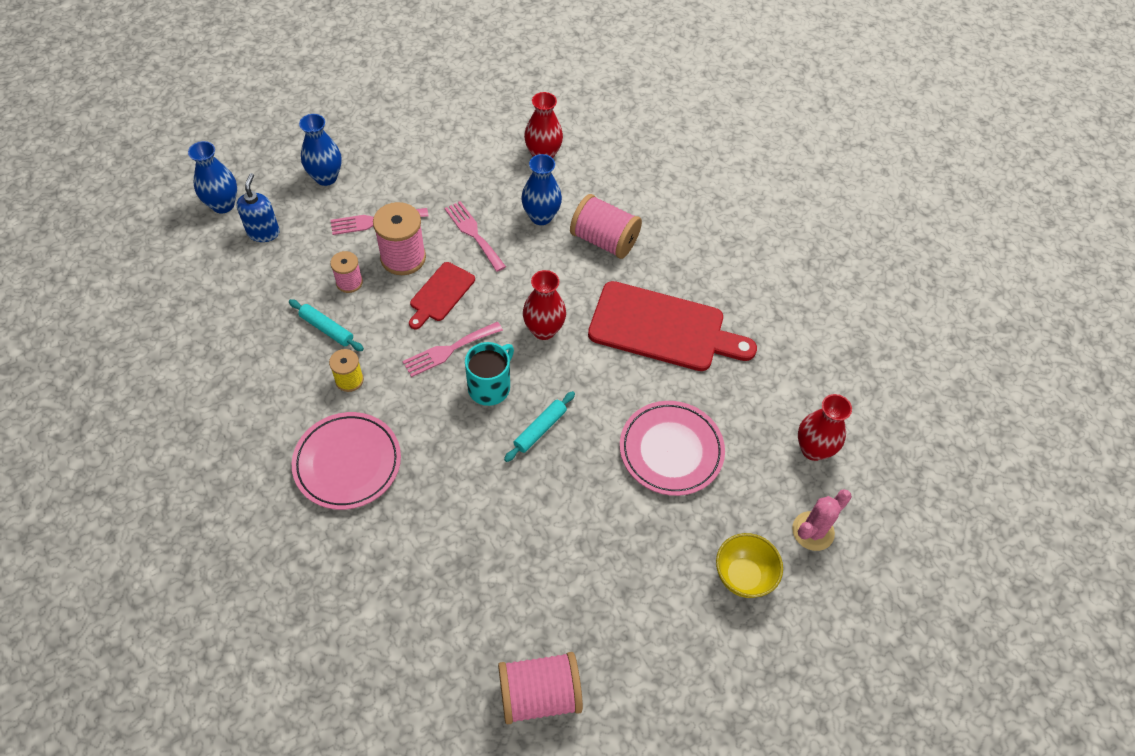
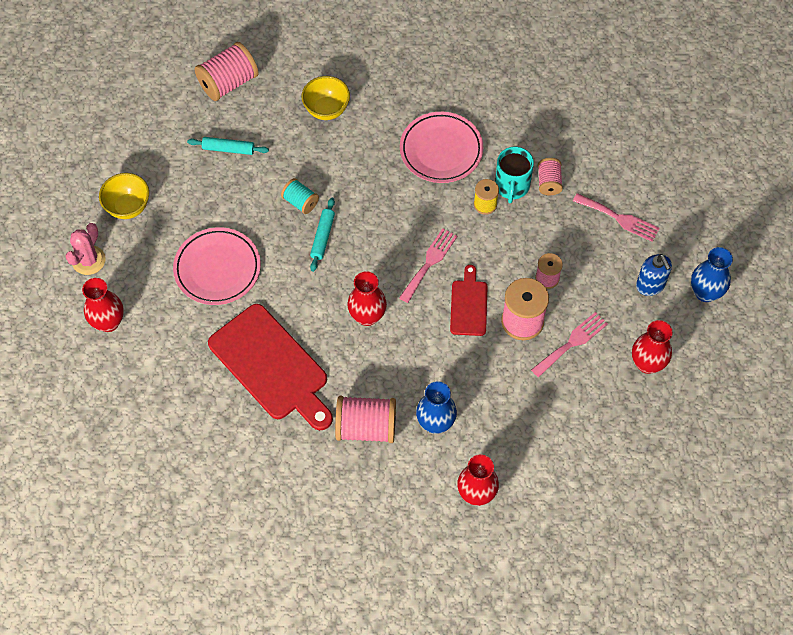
camera: 155 degrees right, 5 degrees up
turquoise rolling pin [289,299,364,351] -> turquoise rolling pin moved to [187,137,269,155]
blue vase [299,114,342,186] -> red vase [632,320,673,374]
pink fork [445,201,506,272] -> pink fork moved to [573,193,660,242]
turquoise mug [465,342,514,406] -> turquoise mug moved to [495,147,534,203]
red cutting board [588,281,757,371] -> red cutting board turned 120 degrees counterclockwise [208,304,333,430]
none -> turquoise spool [281,178,319,214]
none -> yellow bowl [302,76,350,120]
none -> pink spool [538,158,563,195]

